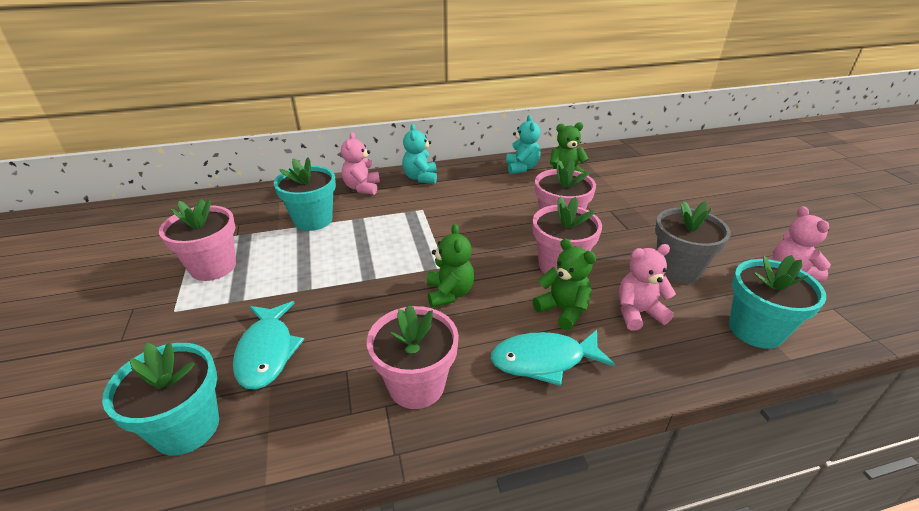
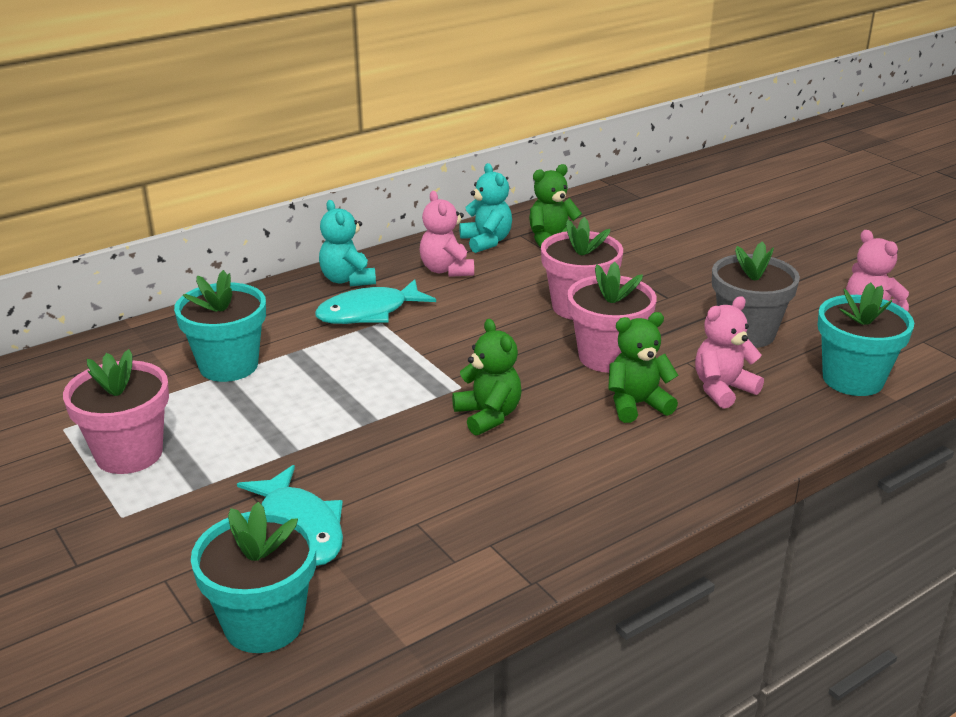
camera: 20 degrees left, 5 degrees down
pink teddy bear [341,132,380,195] -> pink teddy bear moved to [419,191,474,277]
pink flower pot [367,305,459,409] -> none
turquoise fish [491,330,615,386] -> turquoise fish moved to [315,279,436,324]
green teddy bear [533,238,596,330] -> green teddy bear turned 45 degrees counterclockwise [608,312,679,423]

